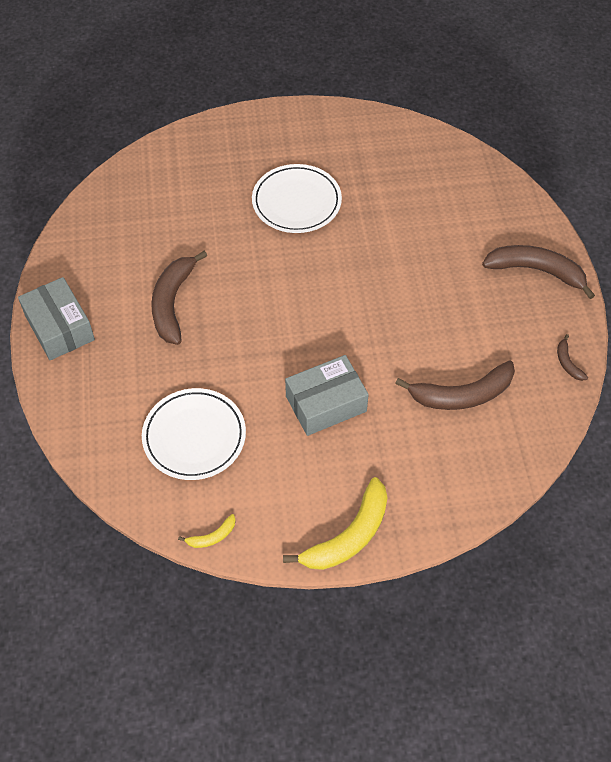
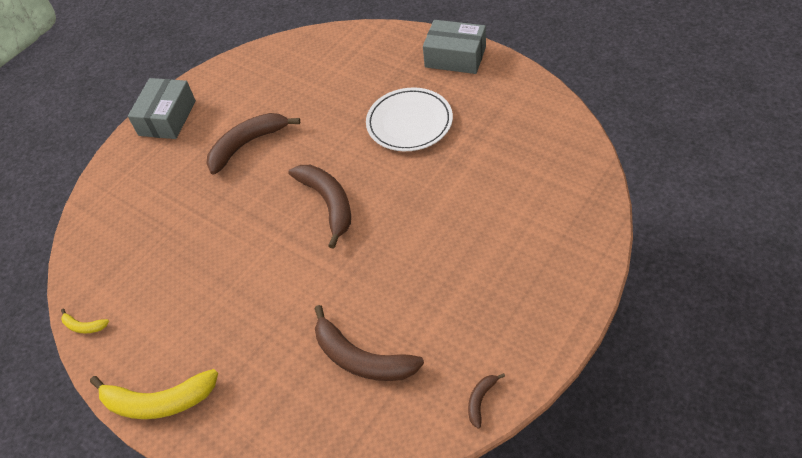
camera: 50 degrees right, 5 degrees down
white plate [142,388,246,480] -> none
grey box [285,355,369,436] -> grey box moved to [423,20,486,74]
brown banana [482,245,595,299] -> brown banana moved to [288,165,351,249]

